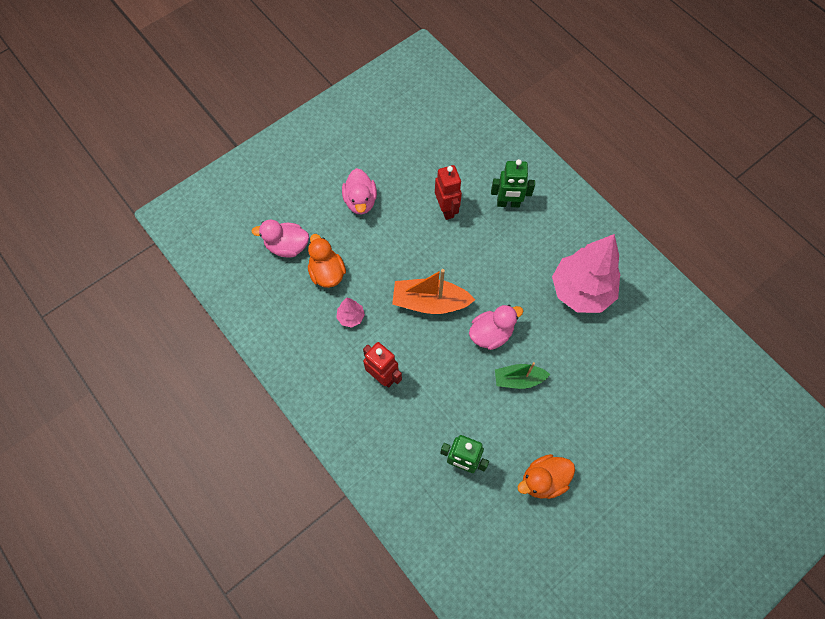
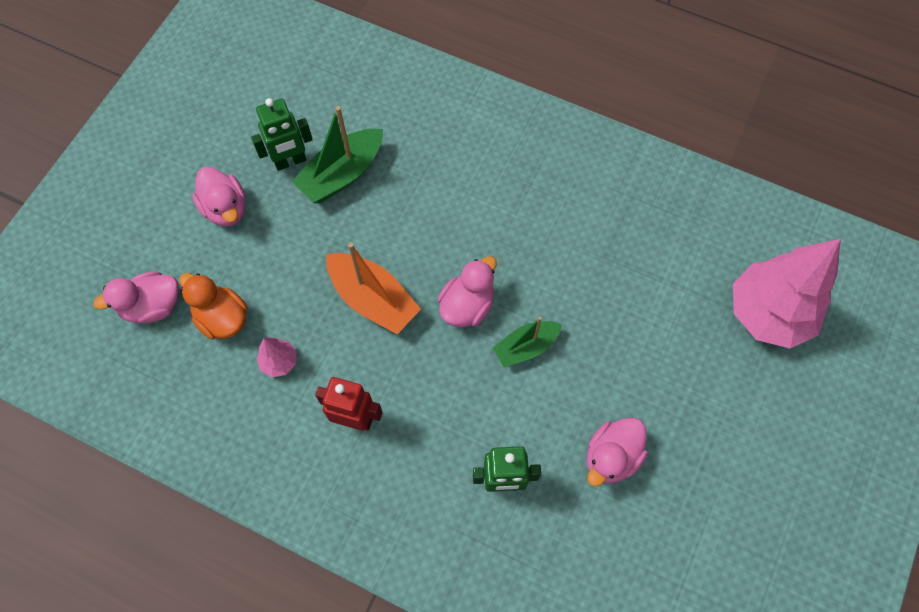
camera: 25 degrees left, 0 degrees up
orange boat [392,269,475,314] -> orange boat turned 120 degrees counterclockwise [326,243,421,334]
red robot [435,165,462,220] -> green boat [291,106,383,203]
green robot [491,159,535,207] -> green robot moved to [251,98,313,171]
orange duck [518,454,575,499] -> pink duck [587,417,648,486]
pink tree [552,234,620,313] -> pink tree moved to [733,239,841,348]

